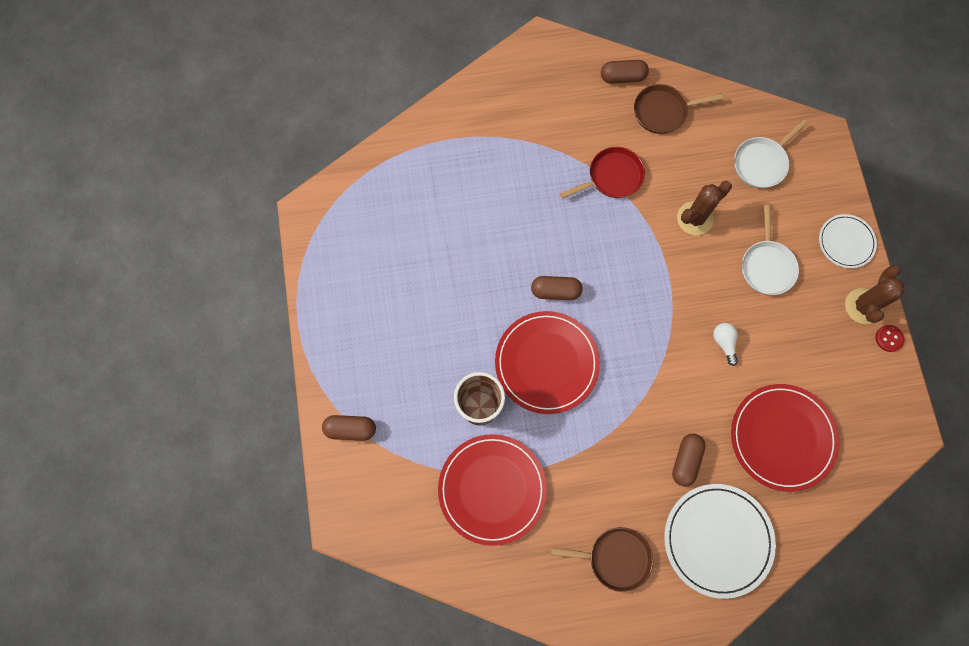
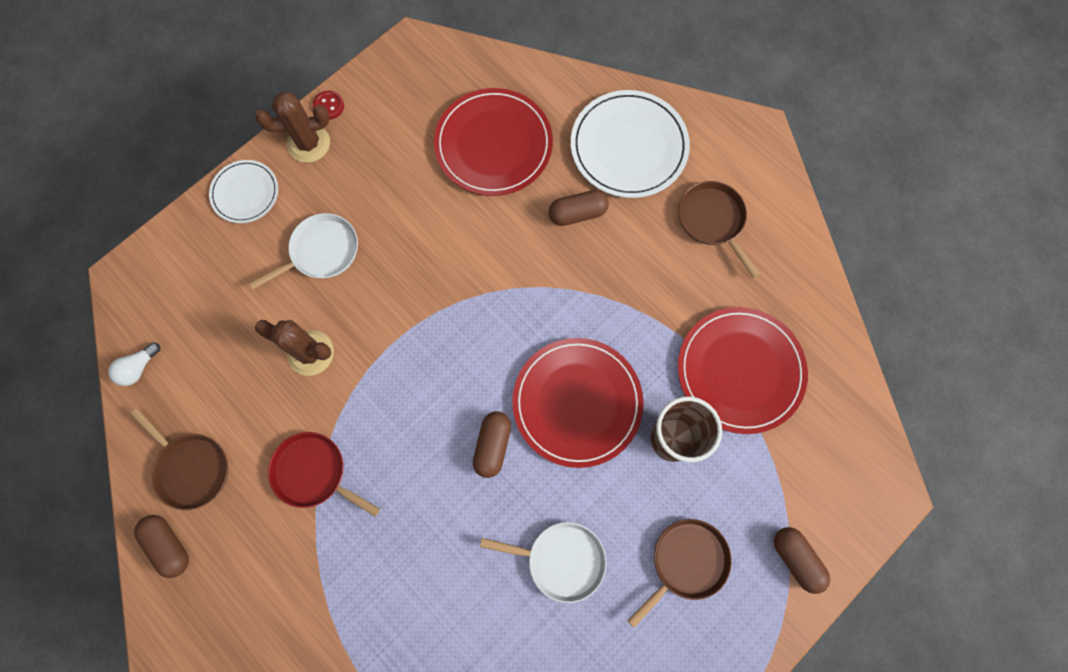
camera: 125 degrees left, 0 degrees up
brown capsule [531,276,583,300] -> brown capsule turned 45 degrees clockwise [473,411,511,478]
white light bulb [713,323,738,366] -> white light bulb moved to [108,342,160,386]
white pan [734,120,807,188] -> white pan moved to [480,522,607,603]
none -> brown pan [628,519,732,628]

